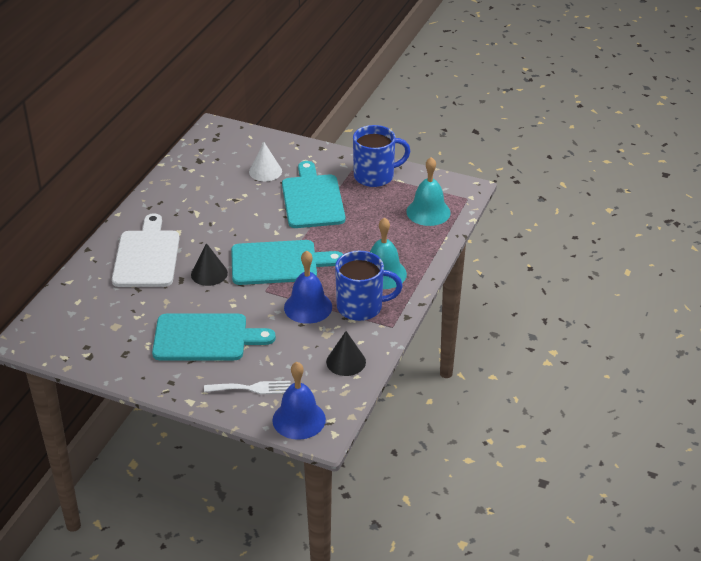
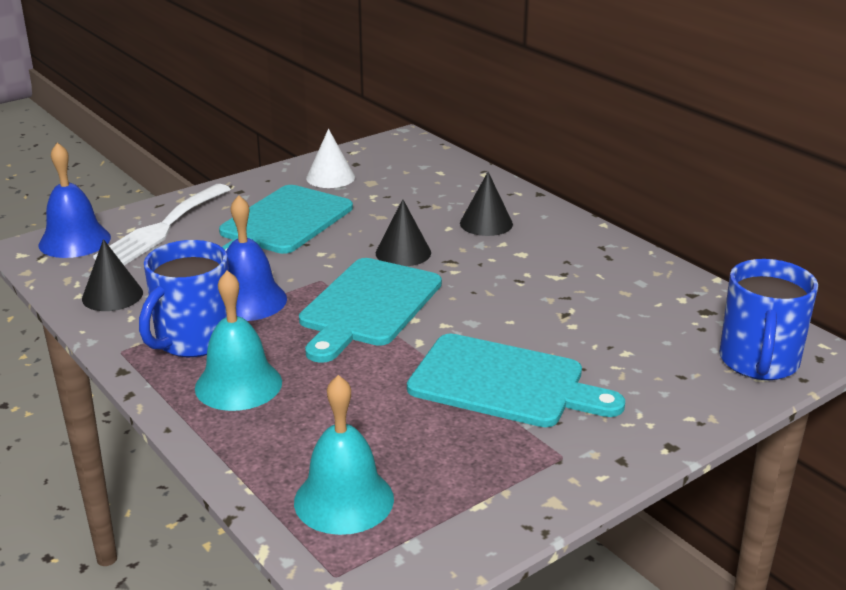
camera: 120 degrees right, 10 degrees down
white cutting board [112,213,180,287] -> black cone [460,172,513,236]
white fork [204,381,290,394] -> white fork [93,184,231,265], size x1.60
white cone [249,143,282,181] -> white cone moved to [306,129,355,188]
blue mug [353,125,410,187] -> blue mug moved to [720,259,818,380]

